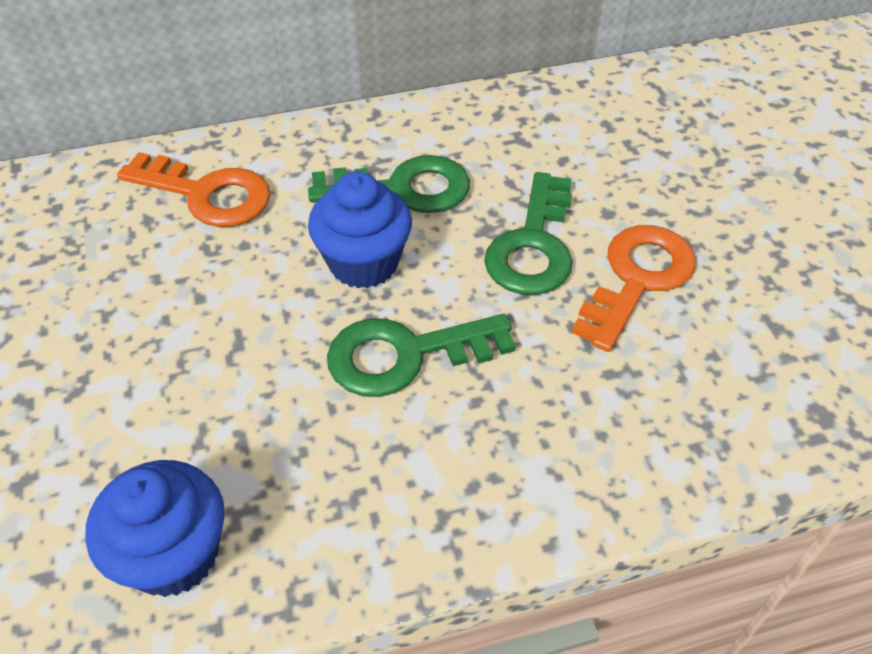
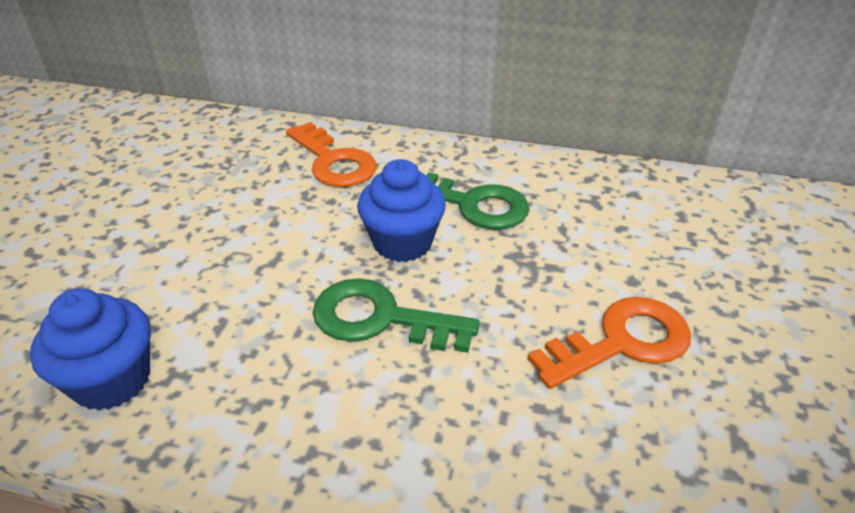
camera: 30 degrees right, 10 degrees down
green key [484,172,573,295] -> none

